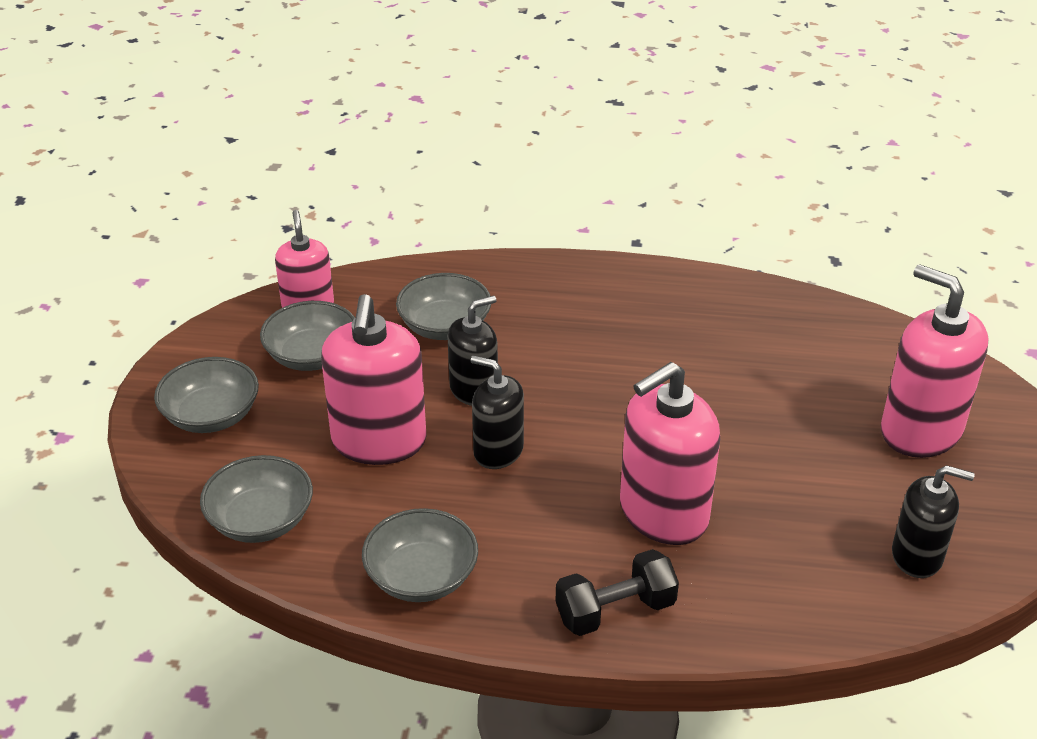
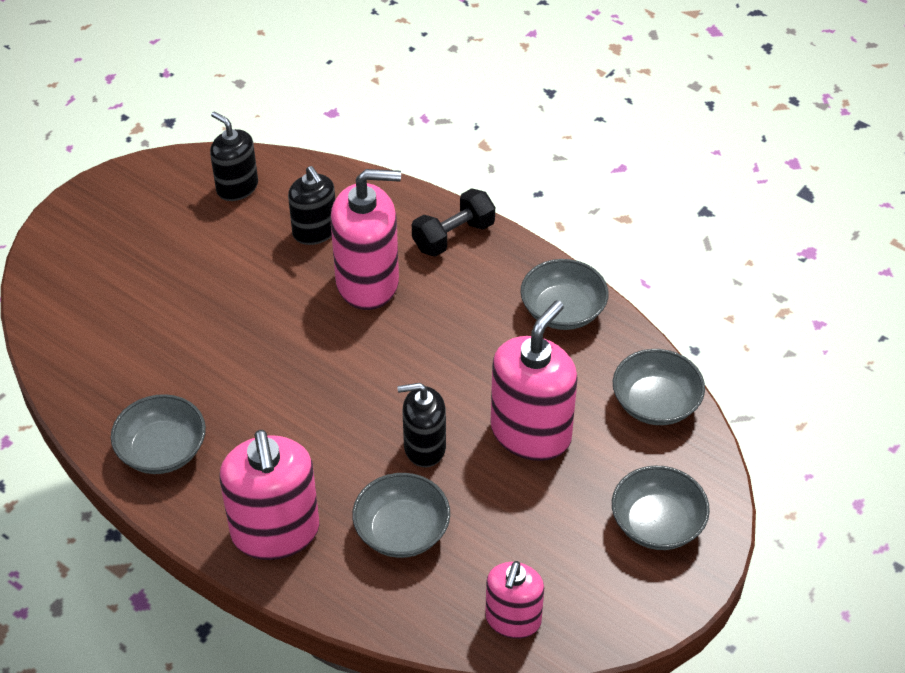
camera: 150 degrees left, 10 degrees up
grey bowl [260,301,355,371] -> grey bowl moved to [111,394,206,474]
black soap dispenser [471,356,524,469] -> black soap dispenser moved to [288,166,335,245]
black dumbbell [556,549,679,636] -> black dumbbell turned 45 degrees counterclockwise [412,188,495,257]
pink soap dispenser [881,264,989,458] -> pink soap dispenser moved to [220,430,319,560]

